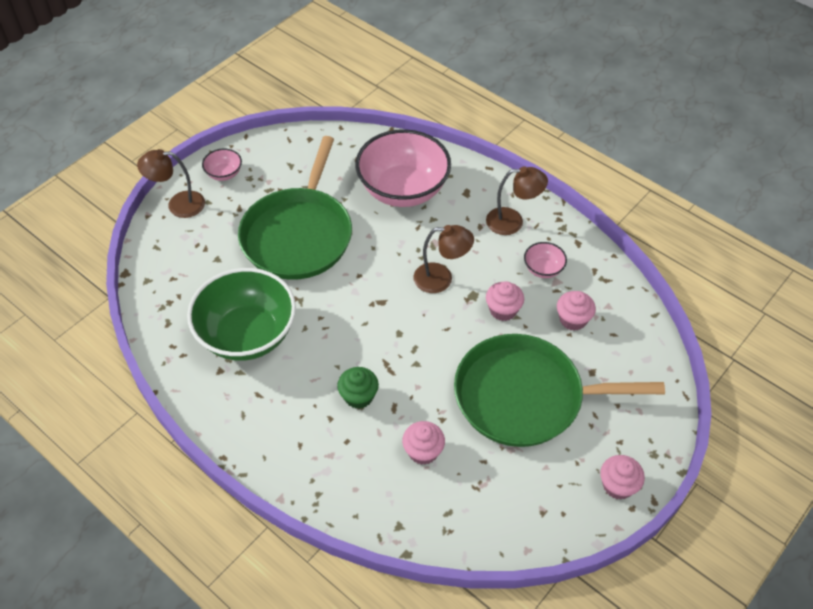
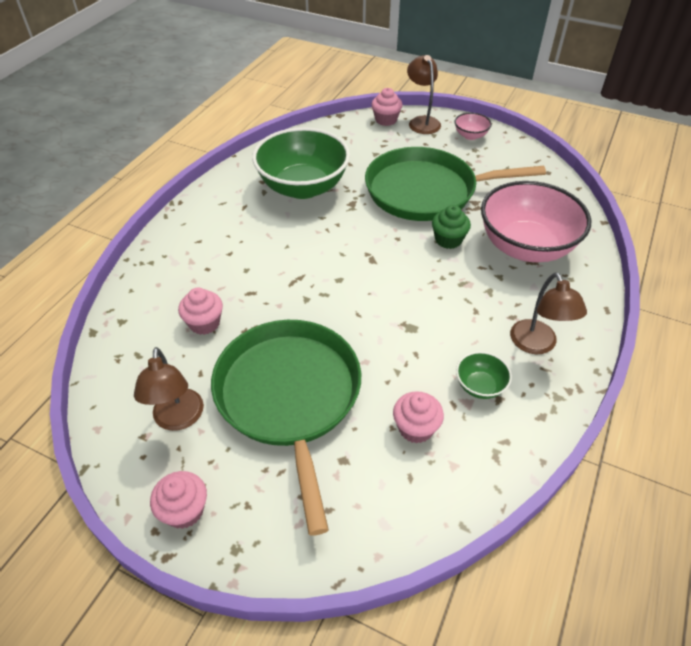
camera: 75 degrees right, 5 degrees down
green cupcake [337,367,379,409] -> green cupcake moved to [432,205,471,249]
brown lamp [413,225,474,293] -> brown lamp moved to [134,347,204,431]
pink cupcake [486,282,524,321] -> pink cupcake moved to [371,88,403,126]
pink bowl [524,242,567,278] -> green bowl [456,351,512,399]

